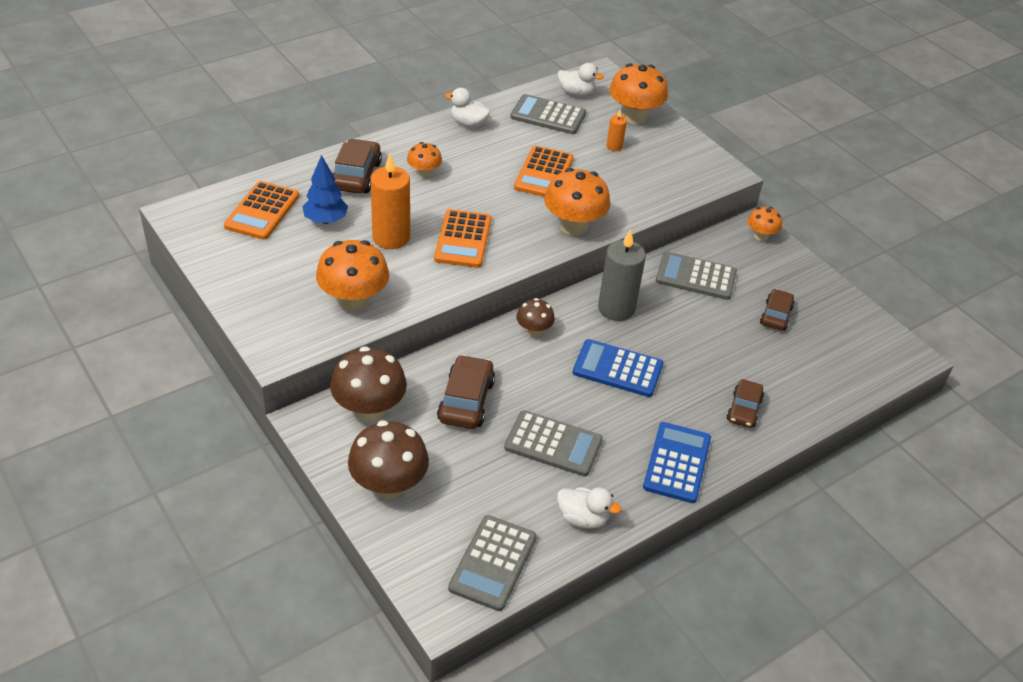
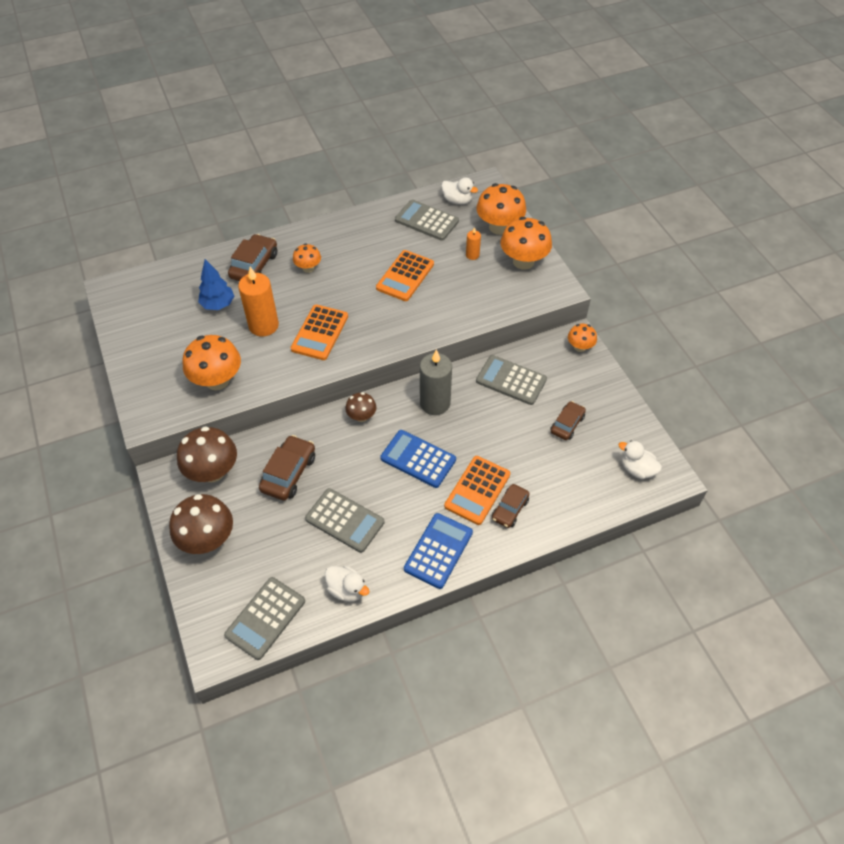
camera: 15 degrees right, 10 degrees up
orange calculator [224,181,299,240] -> orange calculator moved to [444,456,510,525]
white duck [445,88,490,128] -> white duck moved to [618,441,662,479]
orange mushroom [544,168,610,235] -> orange mushroom moved to [500,217,552,270]

